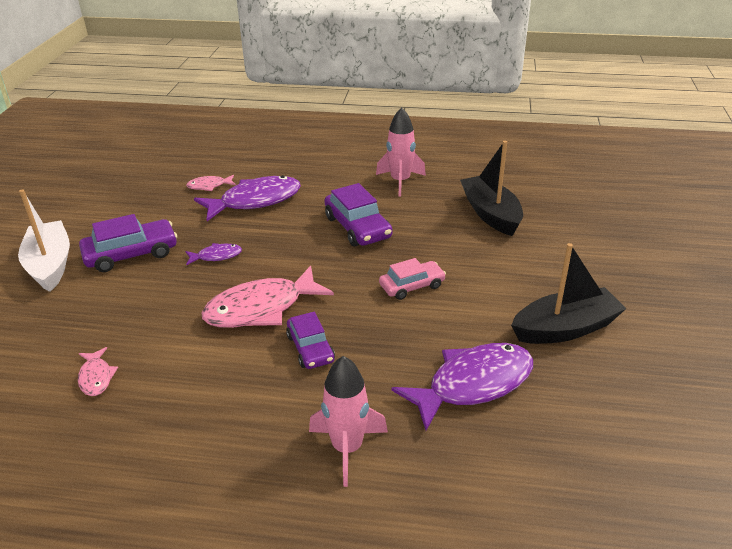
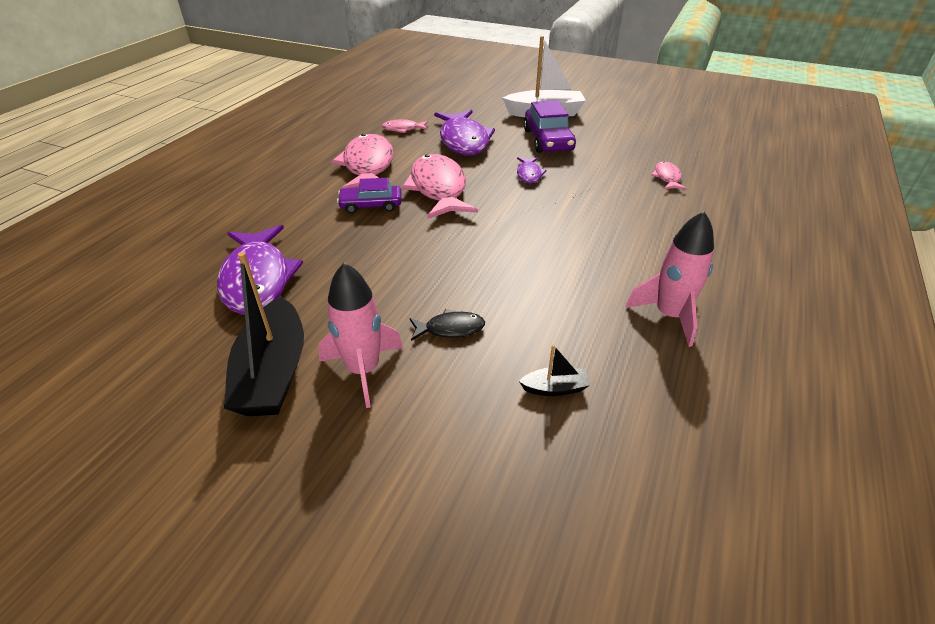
camera: 105 degrees right, 5 degrees up
purple fish [194,175,301,221] -> purple fish moved to [434,110,495,155]
pink rocket [309,356,388,487] -> pink rocket moved to [318,263,403,408]
purple car [324,183,393,247] -> none
pink car [379,258,446,300] -> none
black boat [460,141,523,236] -> black boat [519,345,590,396], size x0.45
none -> pink fish [331,134,394,189]
none -> black fish [409,309,485,341]

